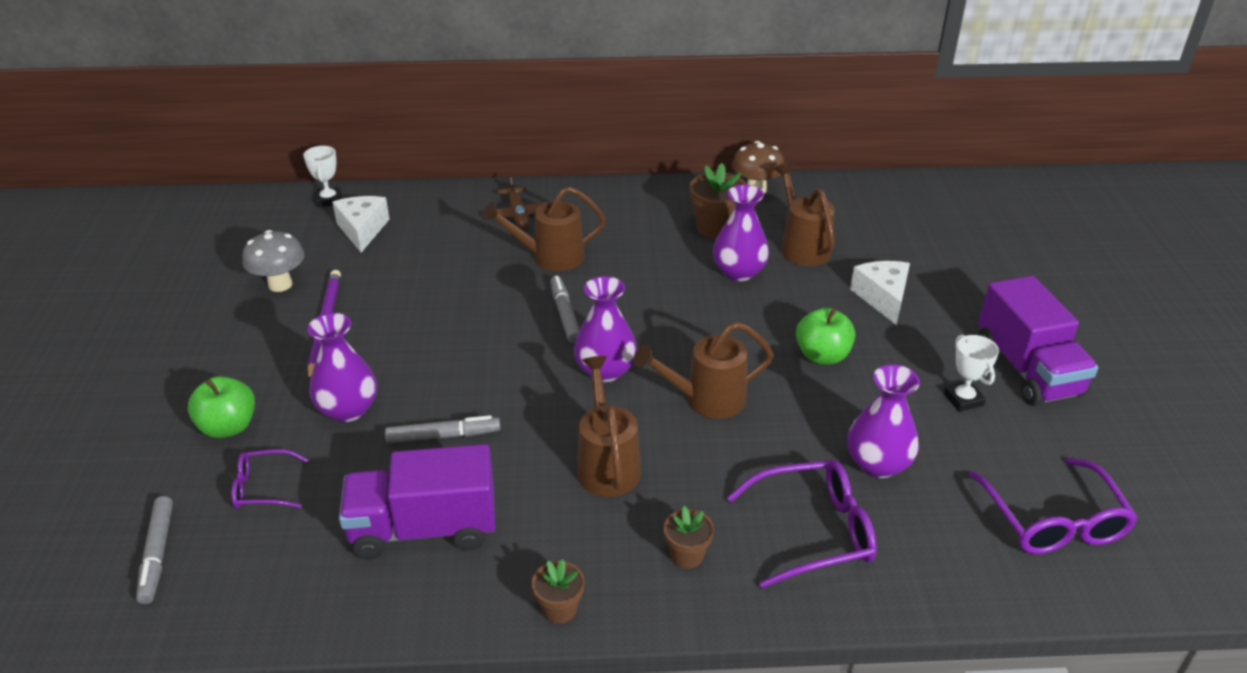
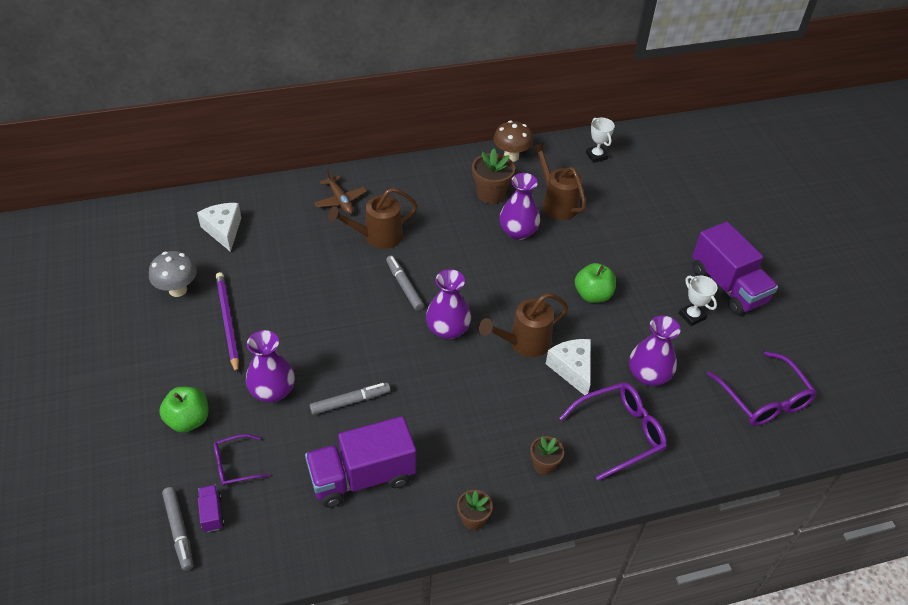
camera: 15 degrees left, 10 degrees up
white trophy [303,146,341,207] -> white trophy moved to [586,118,615,163]
brown watering can [577,356,641,497] -> none
white cheese [850,261,910,325] -> white cheese moved to [546,339,591,395]
none -> purple truck [198,485,224,532]

